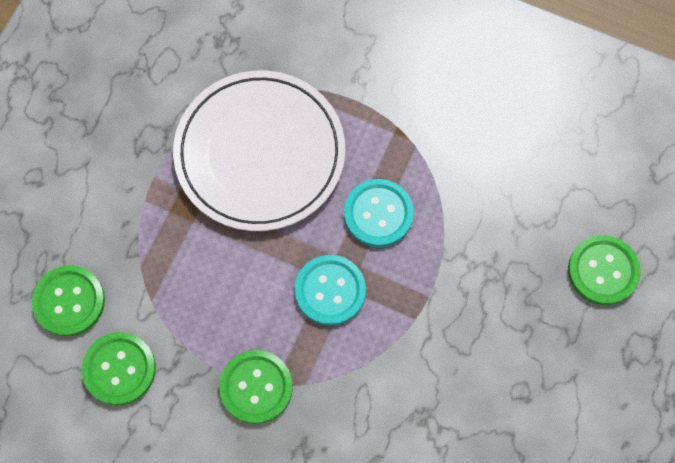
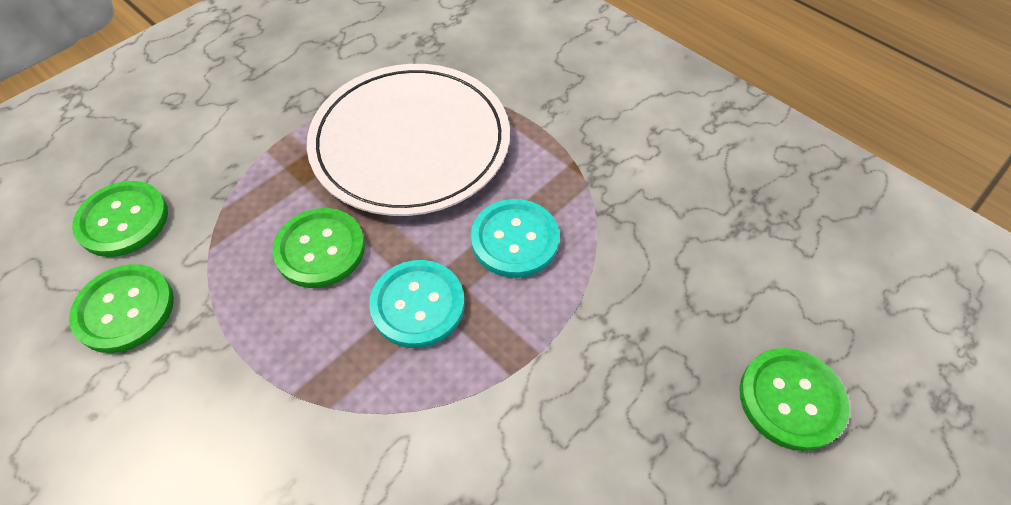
camera: 20 degrees right, 15 degrees down
green button [219,350,293,424] -> green button moved to [272,208,365,288]

